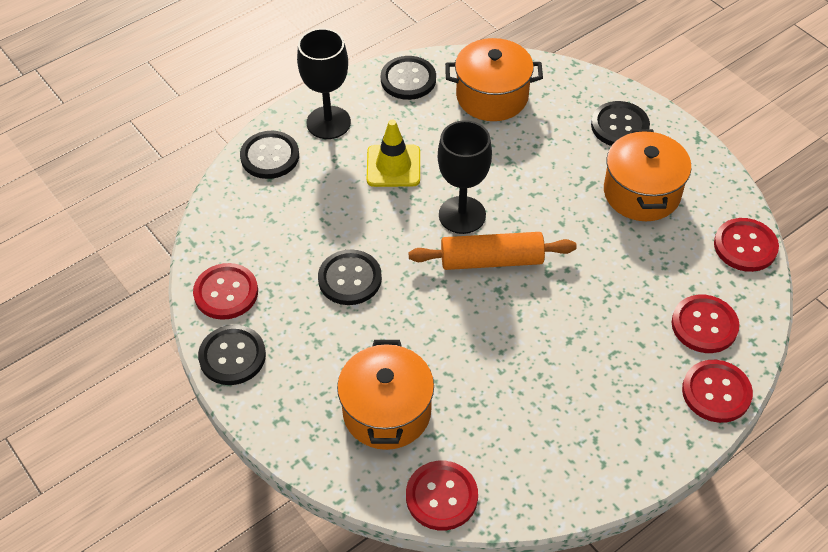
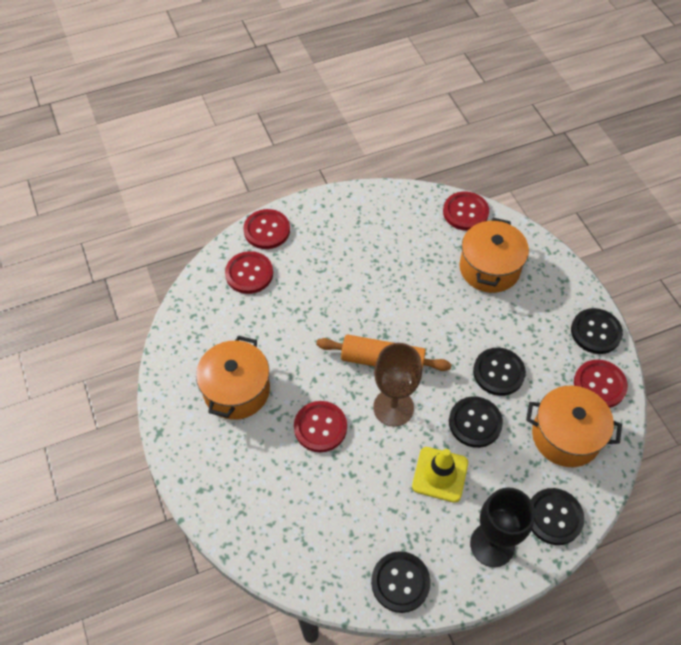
camera: 165 degrees left, 5 degrees up
black goblet [438,120,492,234] -> brown goblet [373,343,422,427]
orange pot [445,38,543,121] -> orange pot moved to [526,386,622,467]
black button [591,101,650,146] -> black button moved to [449,396,503,448]
red button [714,218,779,272] -> red button moved to [294,401,347,452]

